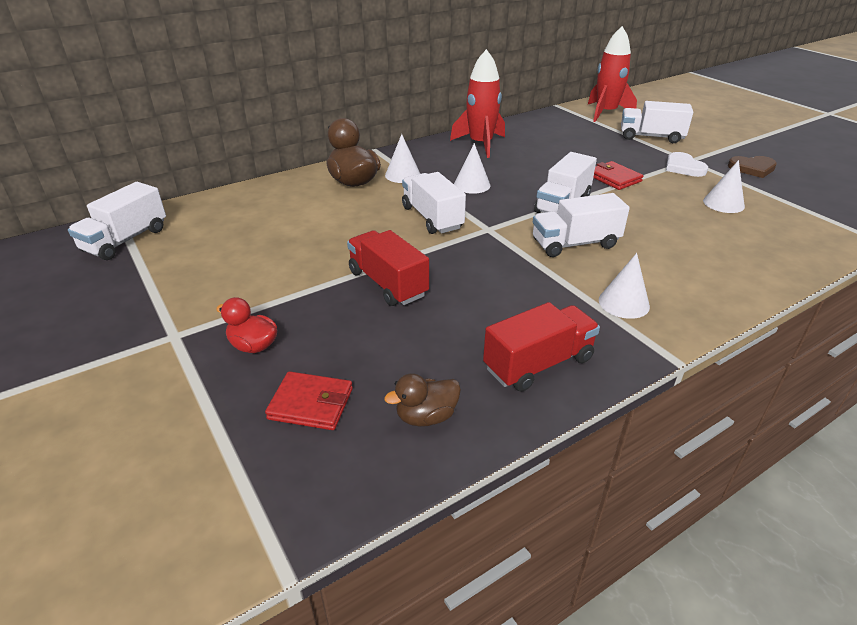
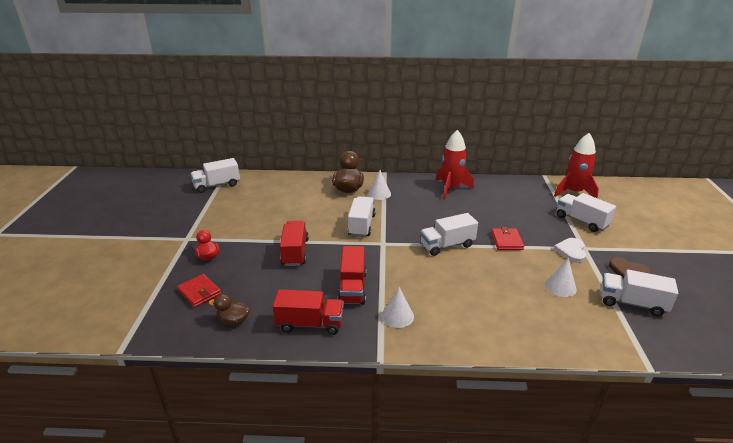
camera: 35 degrees right, 5 degrees down
white cone [454,143,491,194] -> none
white truck [533,193,630,257] -> white truck moved to [601,270,679,316]
none -> red truck [338,246,366,305]

